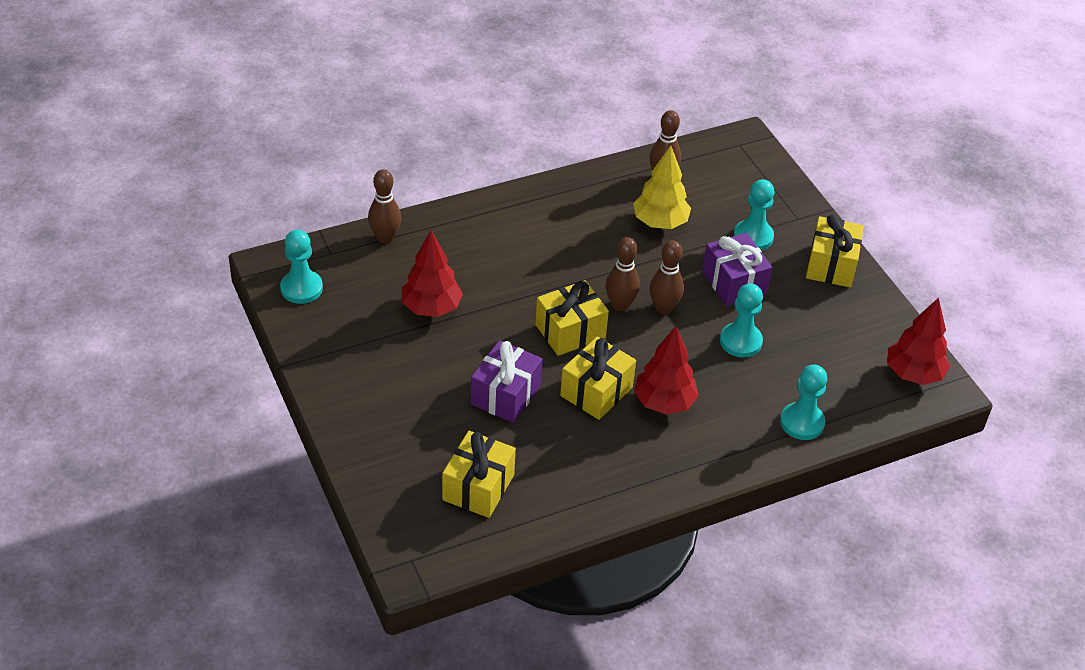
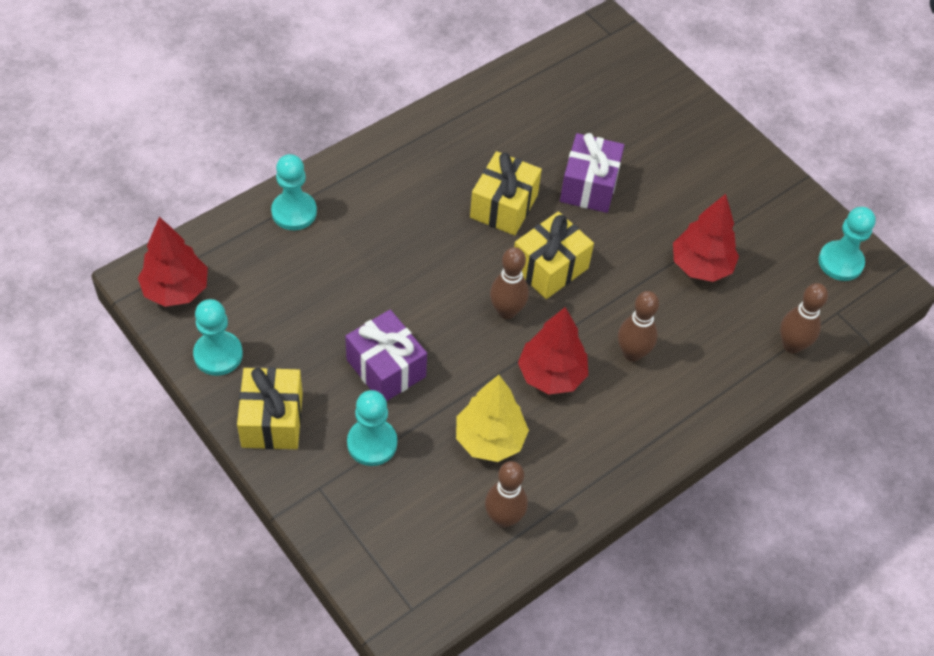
camera: 165 degrees right, 10 degrees up
yellow gift [442,431,516,518] -> none
red tree [634,326,699,414] -> red tree moved to [518,307,588,394]
brown bowling pin [650,240,684,314] -> brown bowling pin moved to [618,291,659,361]
turquoise pawn [720,283,763,358] -> turquoise pawn moved to [193,299,243,376]

